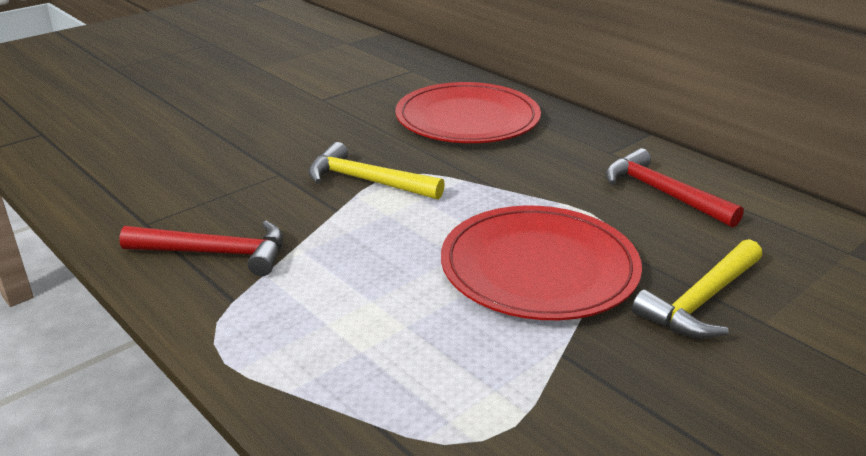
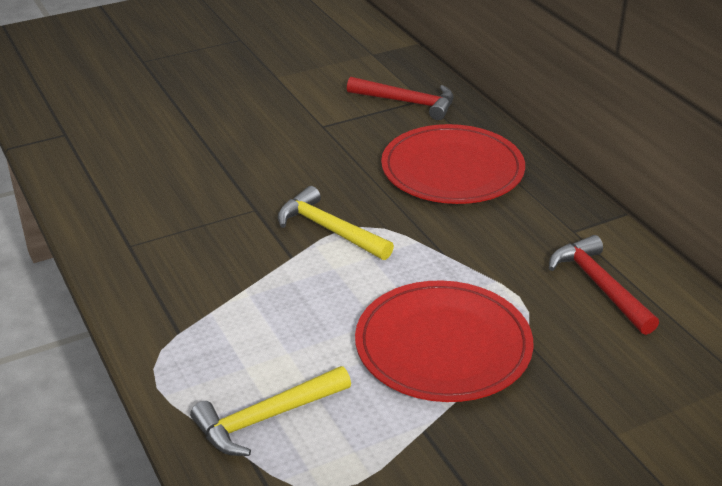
camera: 15 degrees right, 5 degrees up
red hammer [119,220,283,276] -> red hammer moved to [347,77,454,120]
yellow hammer [632,239,762,338] -> yellow hammer moved to [190,366,351,456]

